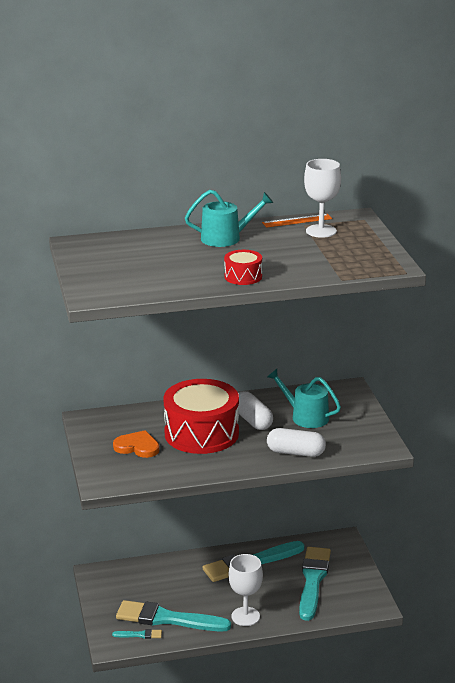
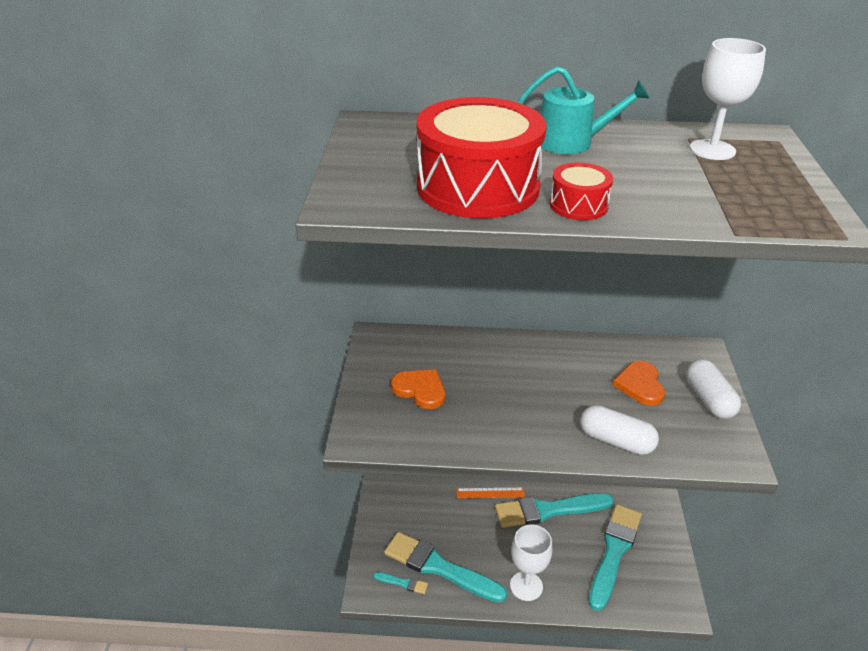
camera: 15 degrees right, 10 degrees up
red drum [164,379,239,454] -> red drum moved to [417,97,547,218]
white capsule [238,391,273,430] -> white capsule moved to [686,359,741,419]
orange ruler [262,214,332,228] -> orange ruler moved to [457,488,525,498]
turquoise watering can [267,369,341,428] -> orange heart [613,361,665,406]

